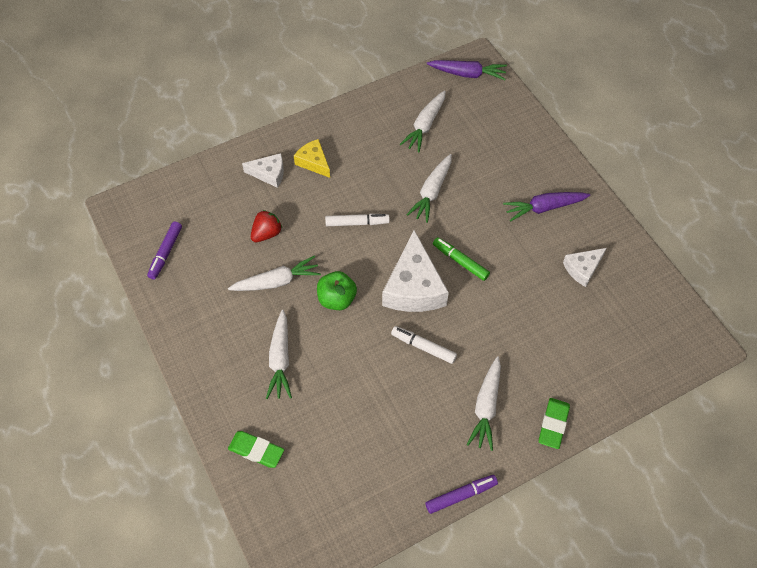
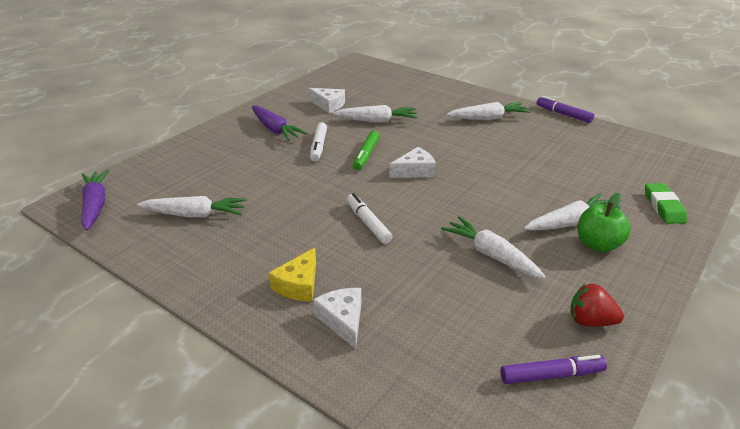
camera: 115 degrees left, 25 degrees down
red strawberry [251,210,282,242] -> red strawberry moved to [570,284,624,327]
green apple [317,271,357,310] -> green apple moved to [578,193,631,252]
white cheese [382,230,449,312] -> white cheese [389,147,436,178], size x0.55
white marker [391,326,457,364] -> white marker moved to [310,122,327,161]
white carrot [407,154,452,223] -> white carrot moved to [333,105,417,123]
green eraser [539,398,570,449] -> none

